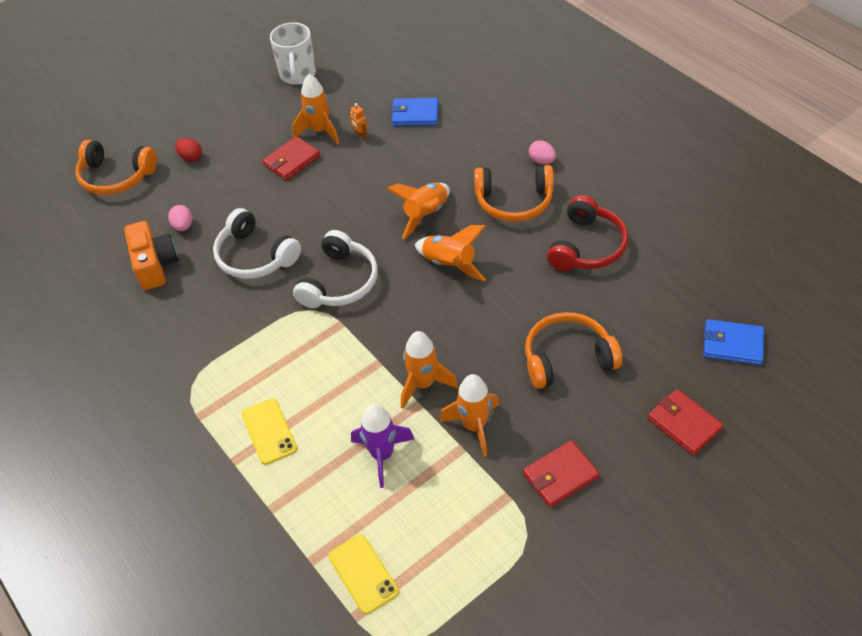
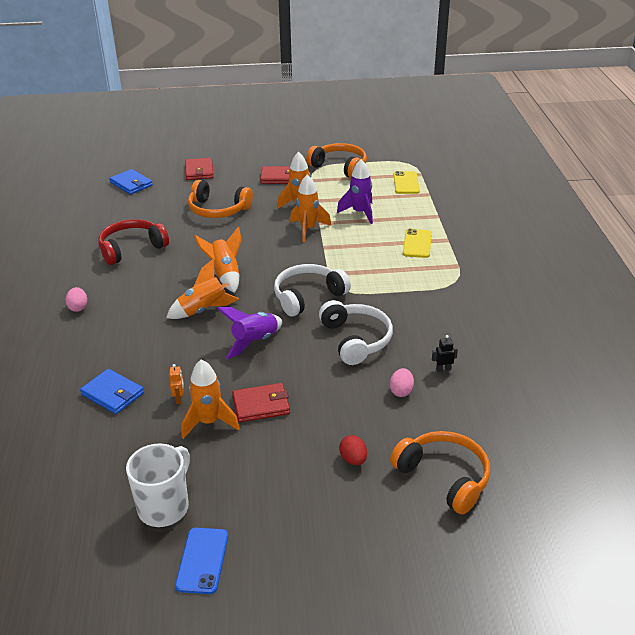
camera: 150 degrees left, 15 degrees down
orange camera [124,221,179,290] -> black robot [432,335,458,372]
orange headphones [474,165,554,222] -> orange headphones moved to [306,143,367,178]
none -> blue phone [175,528,228,594]
none -> purple rocket [217,307,282,359]

